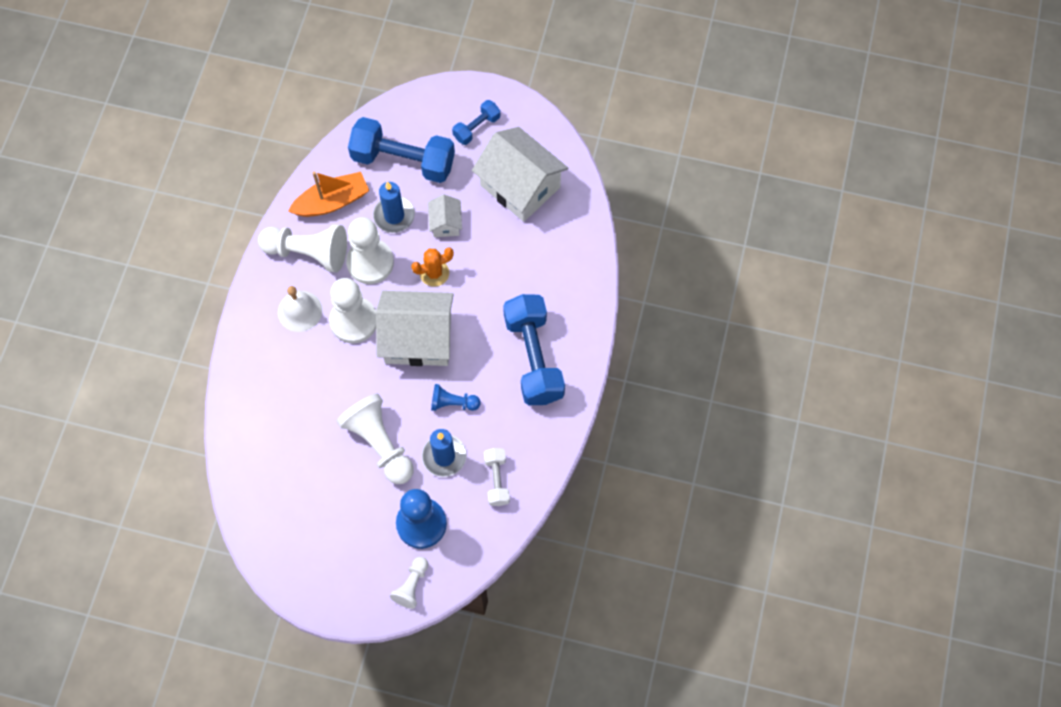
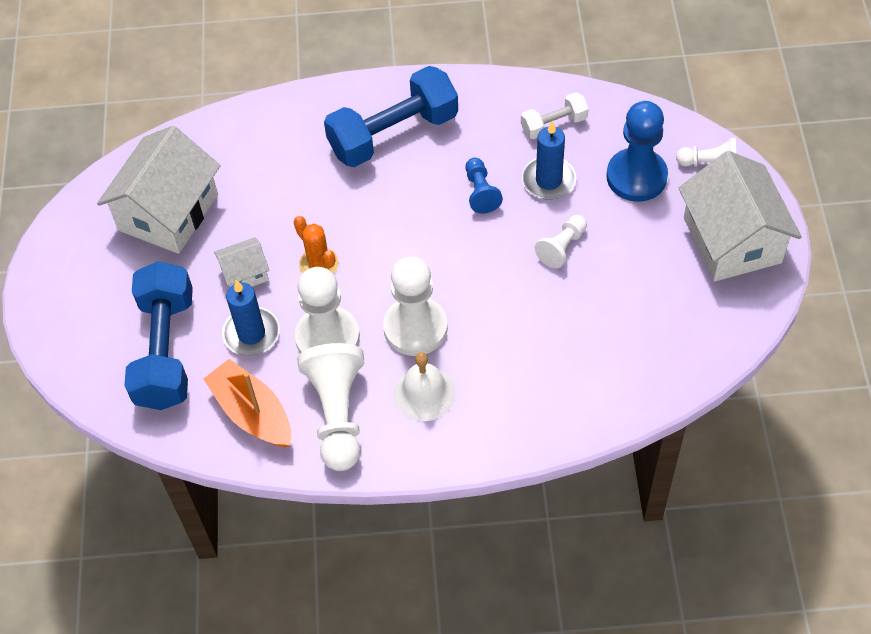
camera: 105 degrees left, 10 degrees down
white pawn [337,394,414,484] -> white pawn [535,215,587,268], size x0.54
white house [376,291,454,366] -> white house moved to [679,151,802,282]
blue dumbbell [452,100,500,145] -> none

